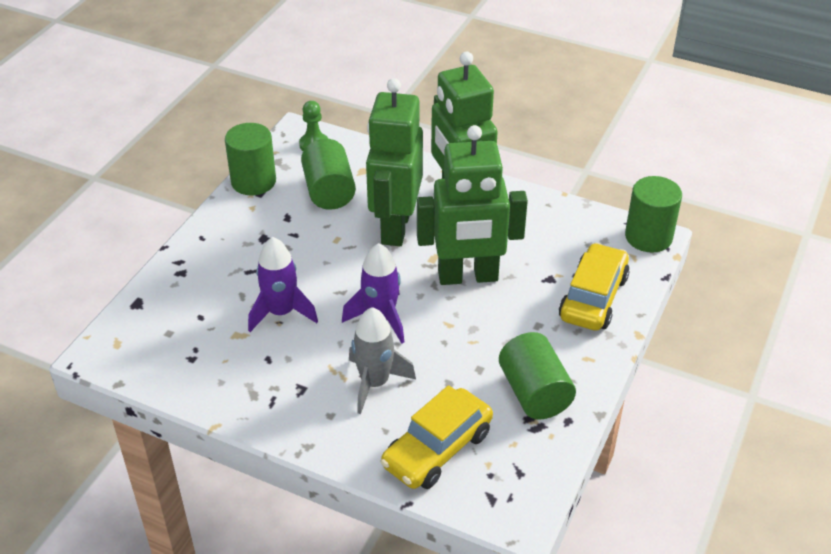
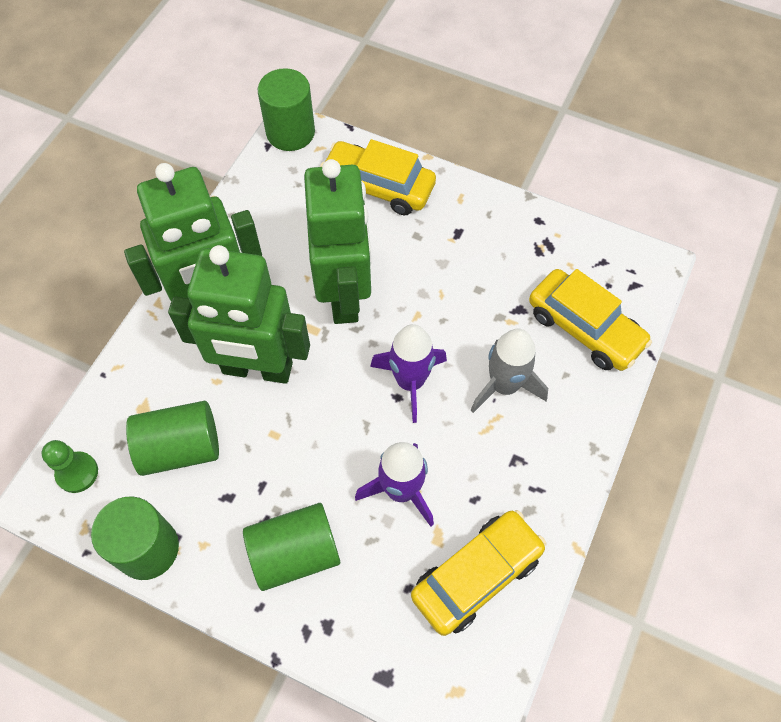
camera: 90 degrees left, 20 degrees up
green cylinder [499,332,576,420] -> green cylinder moved to [243,503,340,591]
none -> yellow car [411,510,547,636]

